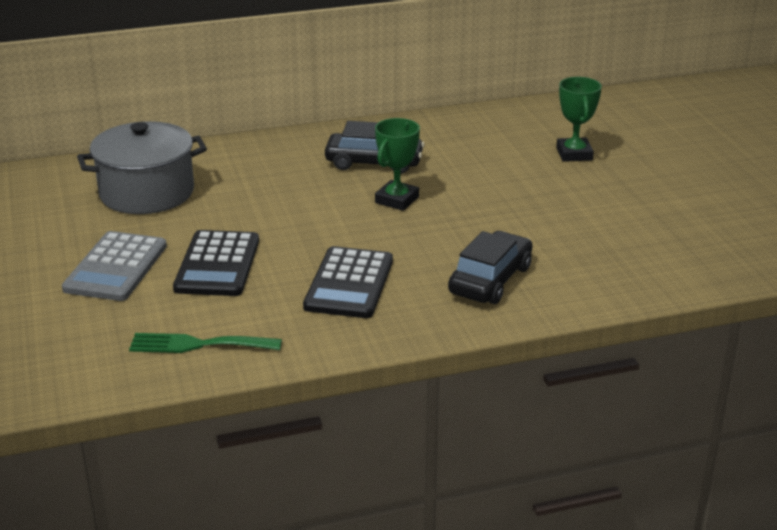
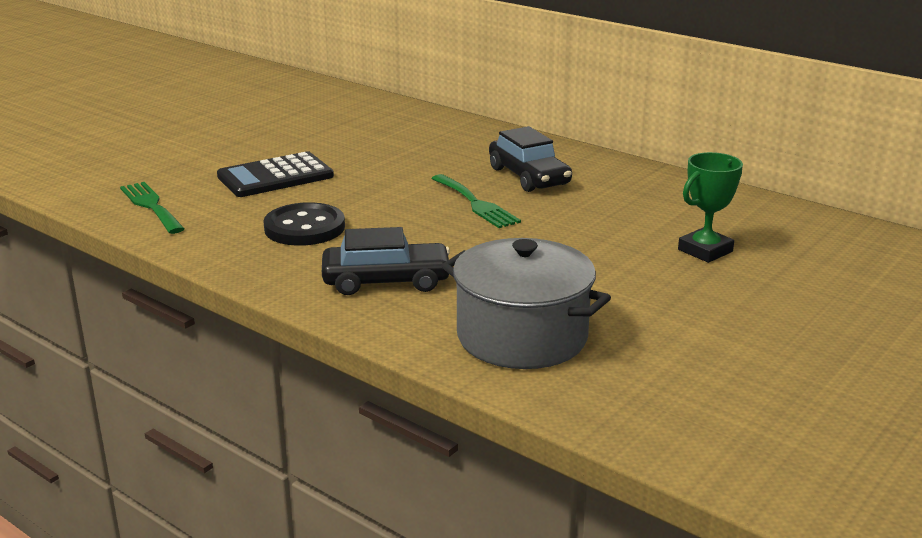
camera: 55 degrees right, 5 degrees down
grey calculator [62,231,167,301] -> none
grey pot [77,121,207,214] -> grey pot moved to [442,238,611,369]
black calculator [303,246,393,318] -> black button [263,202,345,246]
green trophy [375,118,420,211] -> green fork [431,174,521,228]

